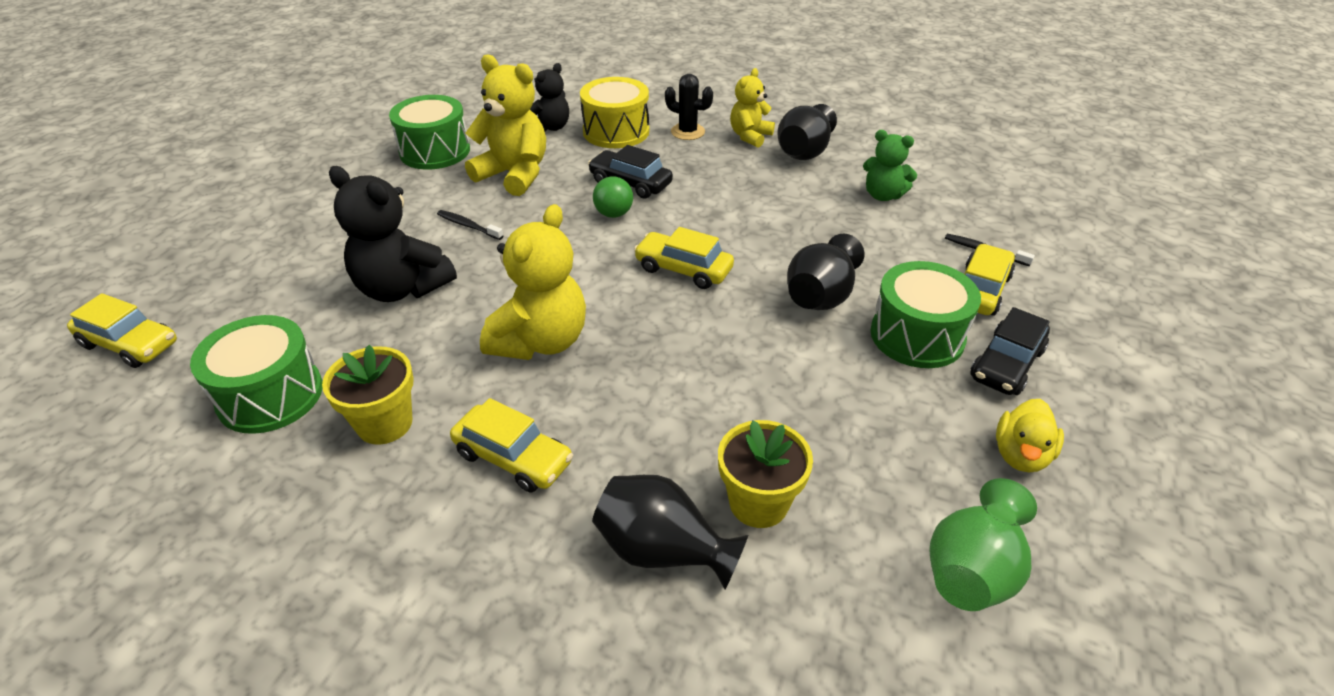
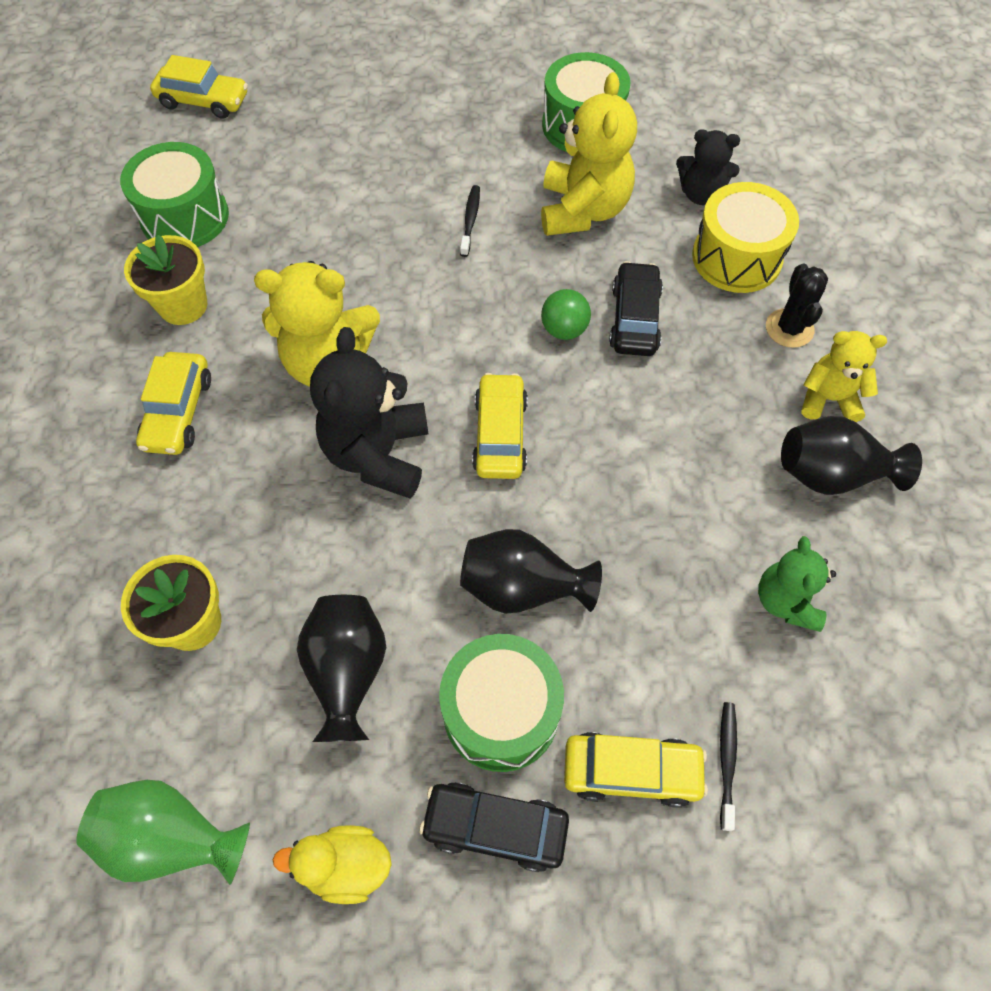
camera: 65 degrees right, 20 degrees up
yellow car [67,293,177,368] -> yellow car turned 75 degrees counterclockwise [150,55,248,119]
black teddy bear [329,166,457,302] -> black teddy bear moved to [310,327,428,499]
black vase [592,475,748,589] -> black vase moved to [297,595,386,742]

